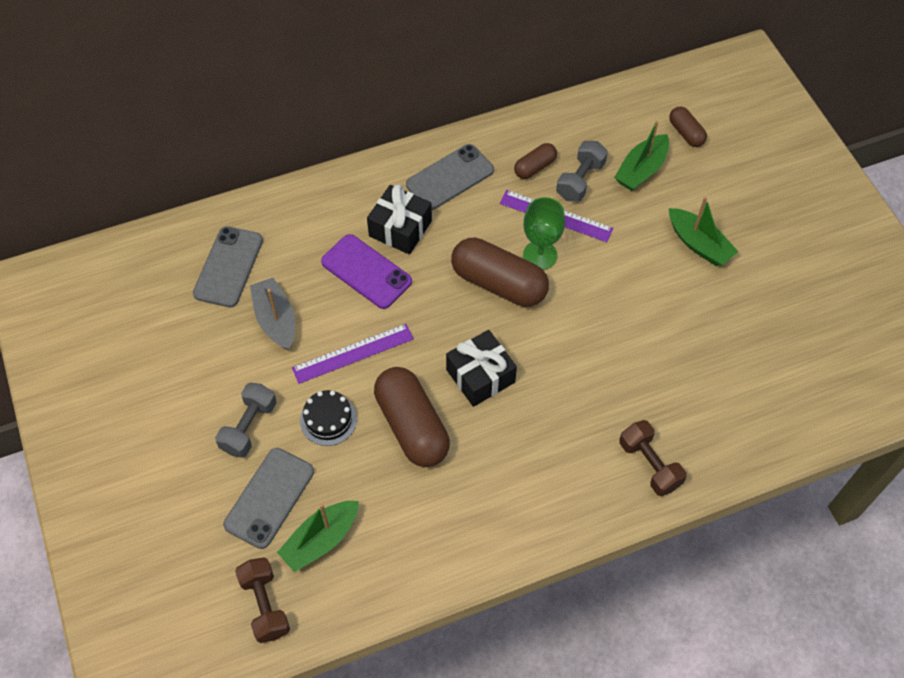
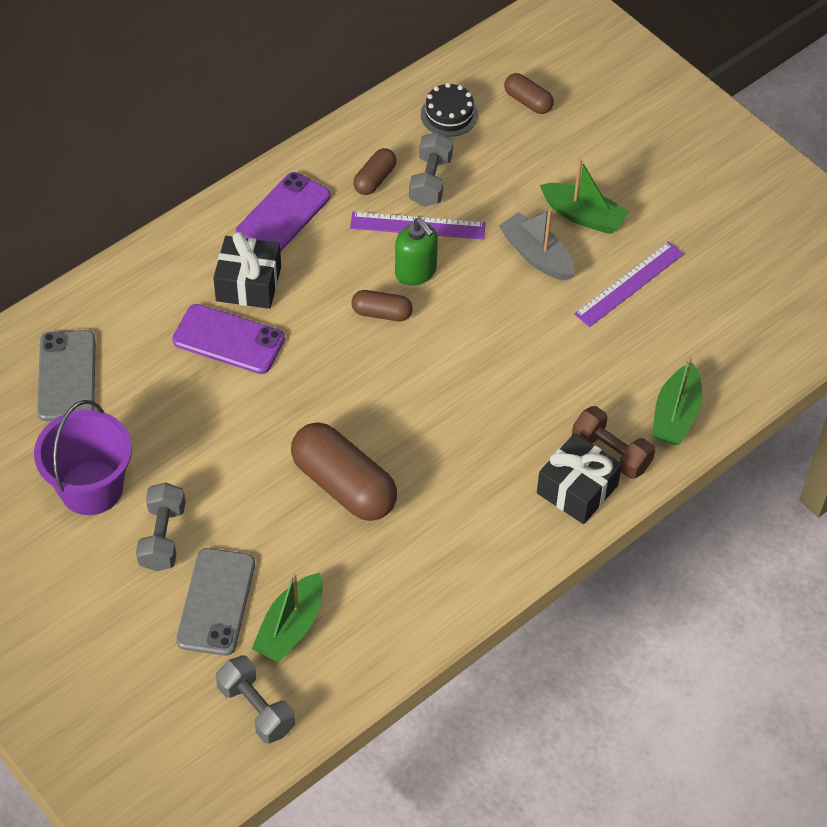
camera: 20 degrees left, 5 degrees down
brown dumbbell [235,557,290,643] -> grey dumbbell [216,655,295,744]
grey boat [250,278,295,350] -> grey boat moved to [499,209,574,281]
purple ruler [292,324,414,384] -> purple ruler moved to [574,241,684,327]
black cake [300,390,357,446] -> black cake moved to [421,83,478,137]
grey phone [406,144,494,210] -> purple phone [236,172,330,252]
black gift [446,330,517,407] -> black gift moved to [537,433,622,524]
brown capsule [451,237,549,307] -> brown capsule [351,290,413,321], size x0.51
green goblet [523,197,565,270] -> green soap dispenser [395,218,438,286]
green boat [614,120,669,191] -> green boat moved to [652,356,702,445]
none -> purple bucket [34,400,132,515]

